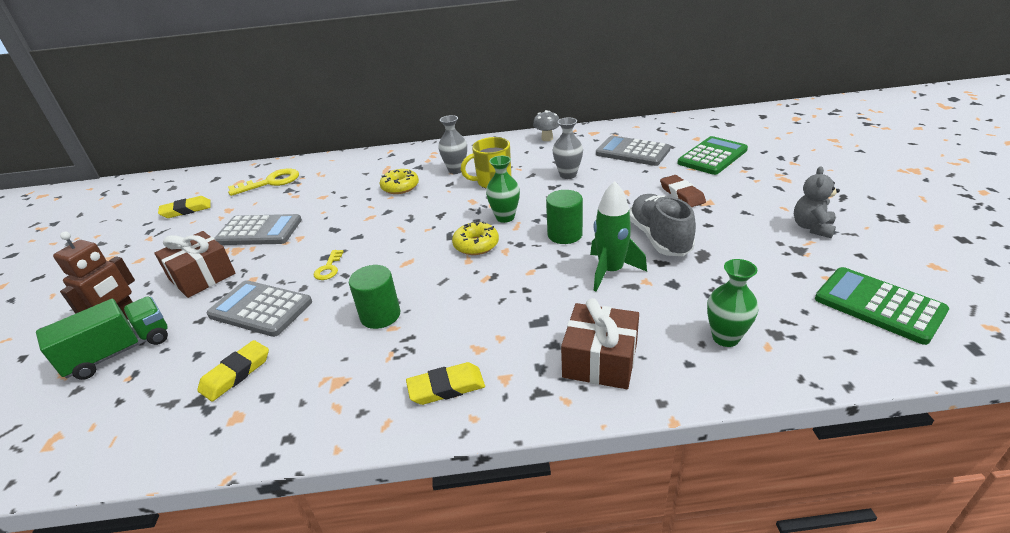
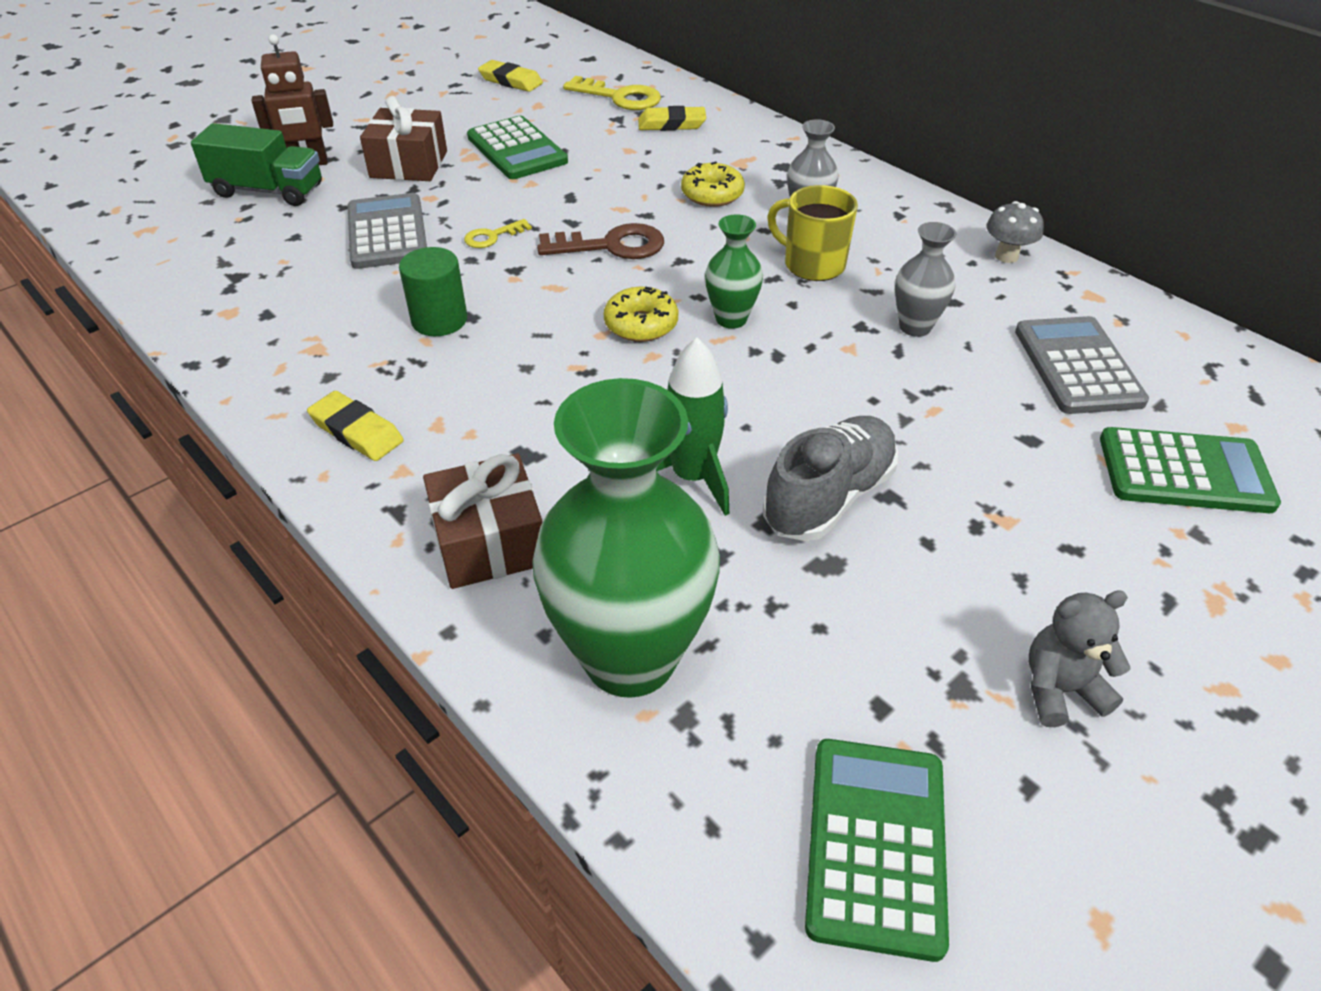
camera: 50 degrees right, 10 degrees up
yellow eraser [197,340,269,402] -> yellow eraser moved to [638,106,706,131]
grey calculator [214,214,302,245] -> green calculator [467,116,568,179]
green cylinder [546,190,583,244] -> none
brown eraser [660,175,706,207] -> none
green vase [707,259,758,347] -> green vase [532,378,720,698], size x2.13
none -> brown key [537,223,664,259]

